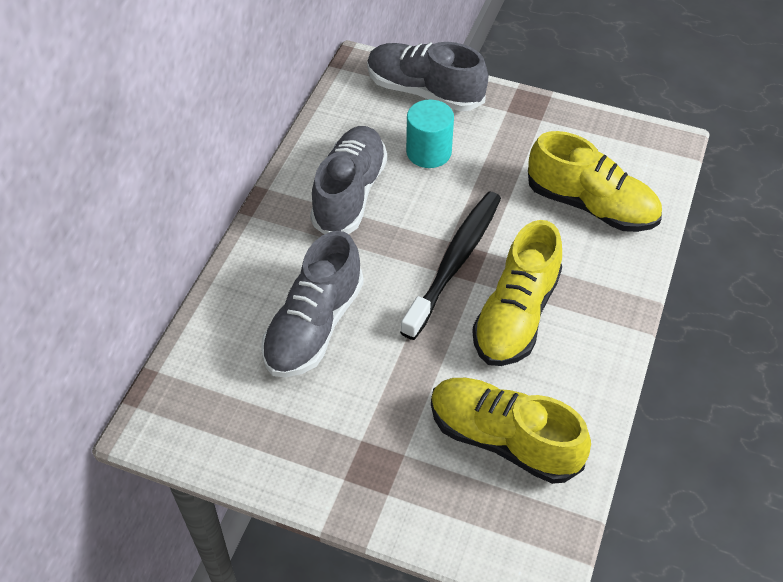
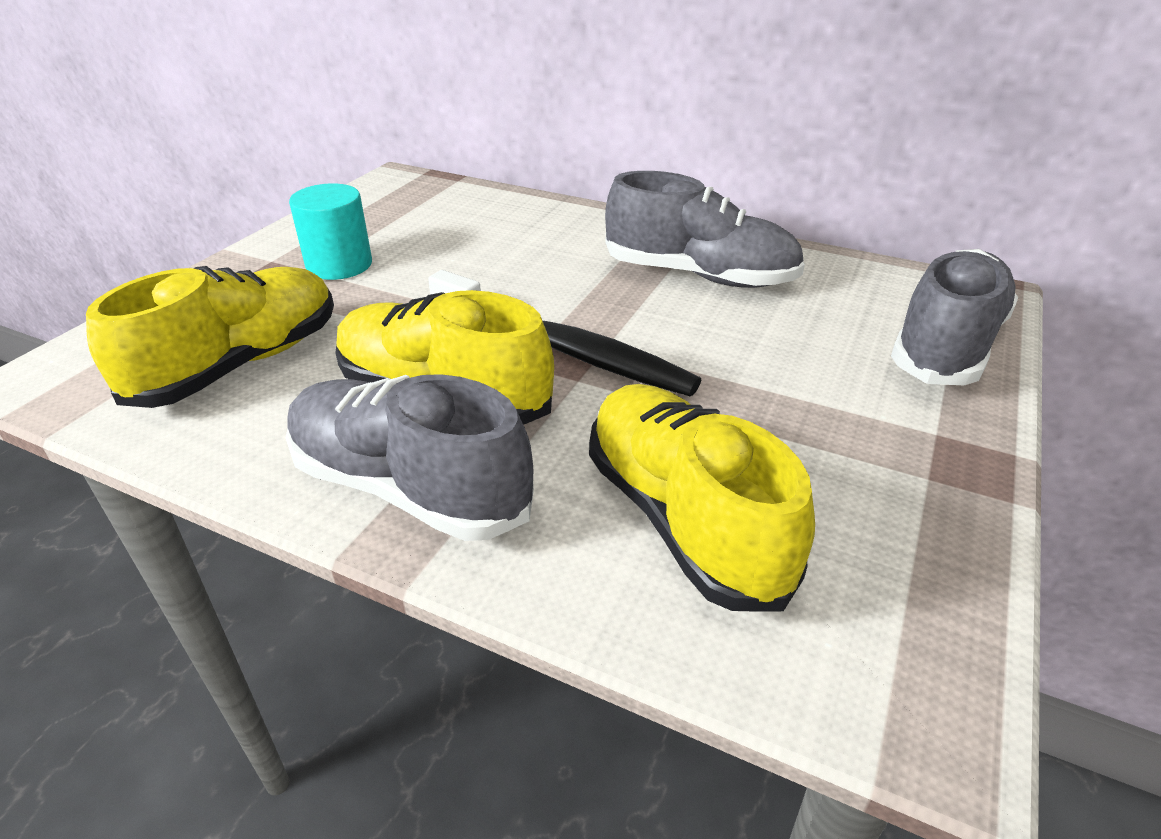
camera: 95 degrees right, 15 degrees down
grey shoe [261,231,364,377] -> grey shoe moved to [286,374,534,541]
turquoise cylinder [406,100,454,168] -> turquoise cylinder moved to [289,183,372,280]
yellow shoe [528,131,662,232] -> yellow shoe turned 120 degrees clockwise [589,384,815,612]

